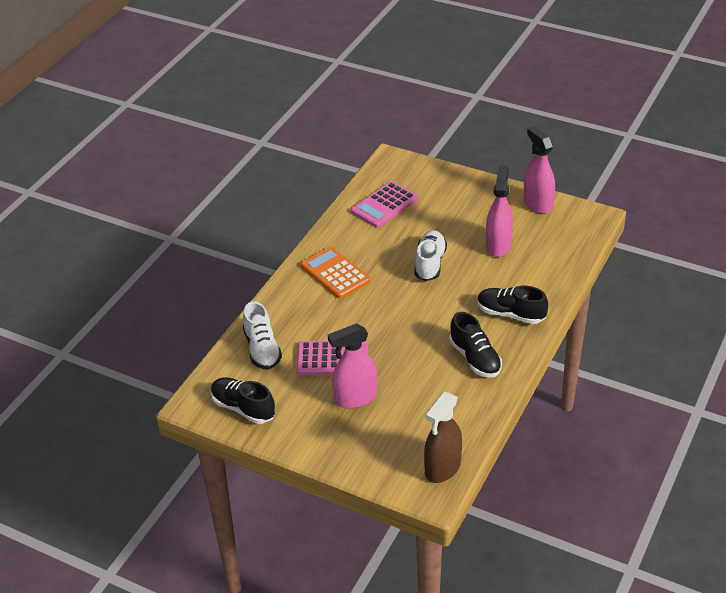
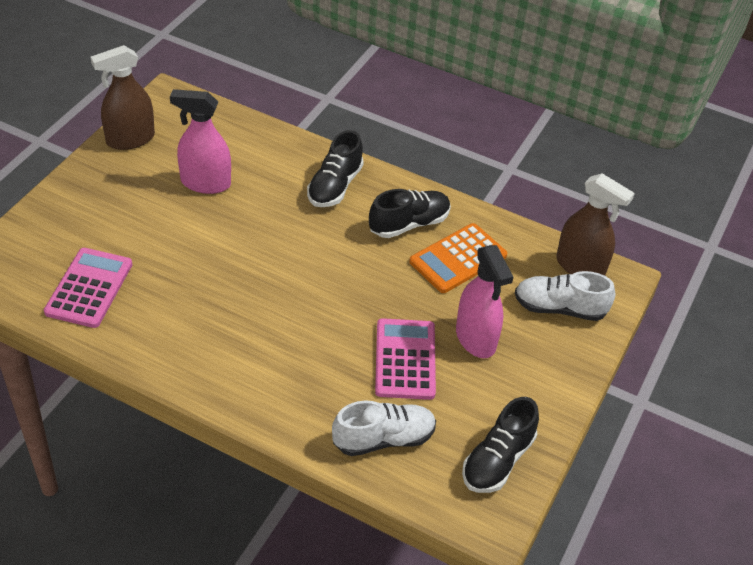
camera: 95 degrees left, 5 degrees up
orange calculator [301,247,370,299] -> orange calculator moved to [409,223,507,293]
pink calculator [351,181,418,228] -> pink calculator turned 120 degrees counterclockwise [44,248,133,328]
white shoe [414,230,447,281] -> white shoe moved to [515,271,615,321]
pink spray bottle [523,126,555,214] -> brown spray bottle [90,45,155,150]

